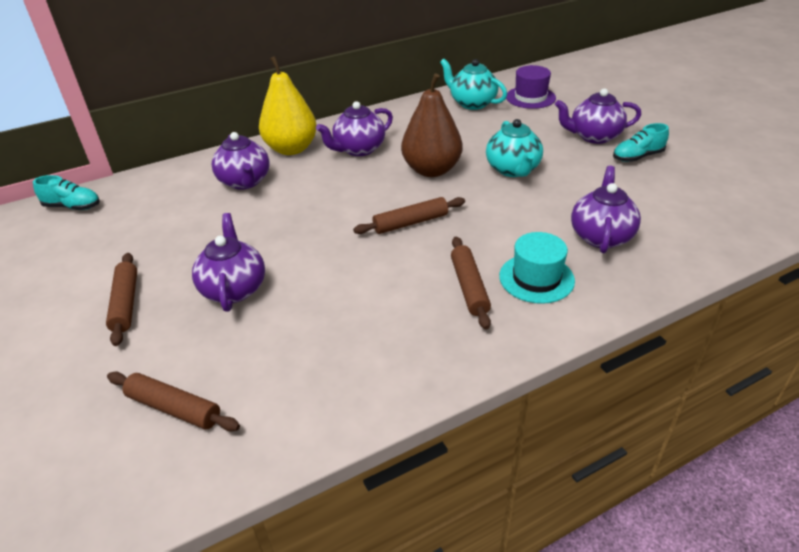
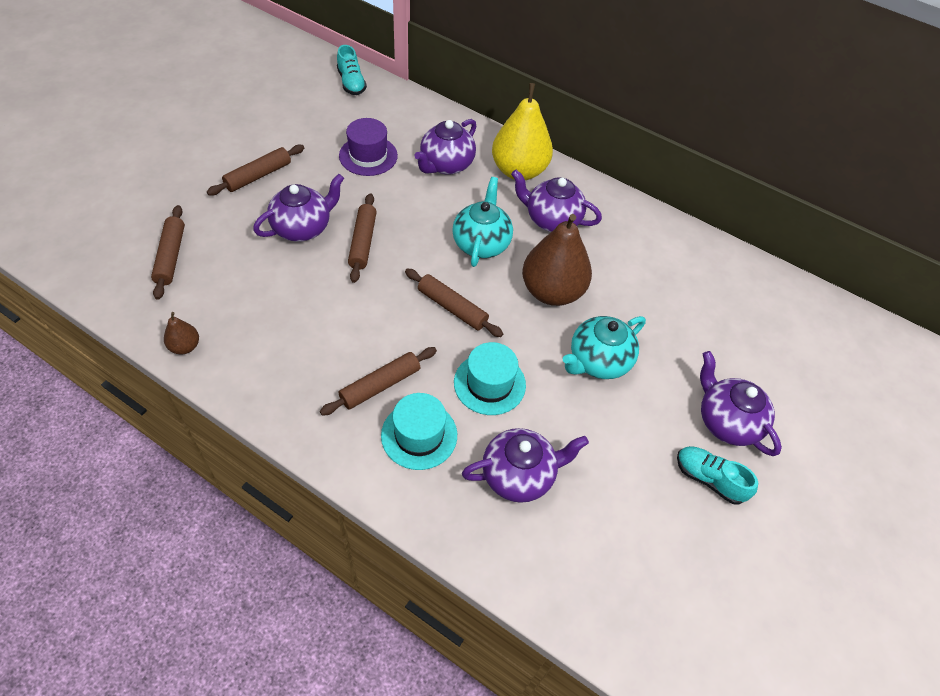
camera: 55 degrees right, 15 degrees up
turquoise teapot [440,59,507,110] -> turquoise teapot moved to [452,177,513,267]
purple hat [506,65,556,109] -> purple hat moved to [339,118,398,176]
none -> brown pear [164,312,199,354]
none -> brown rolling pin [348,193,377,283]
none -> turquoise hat [454,342,526,415]

